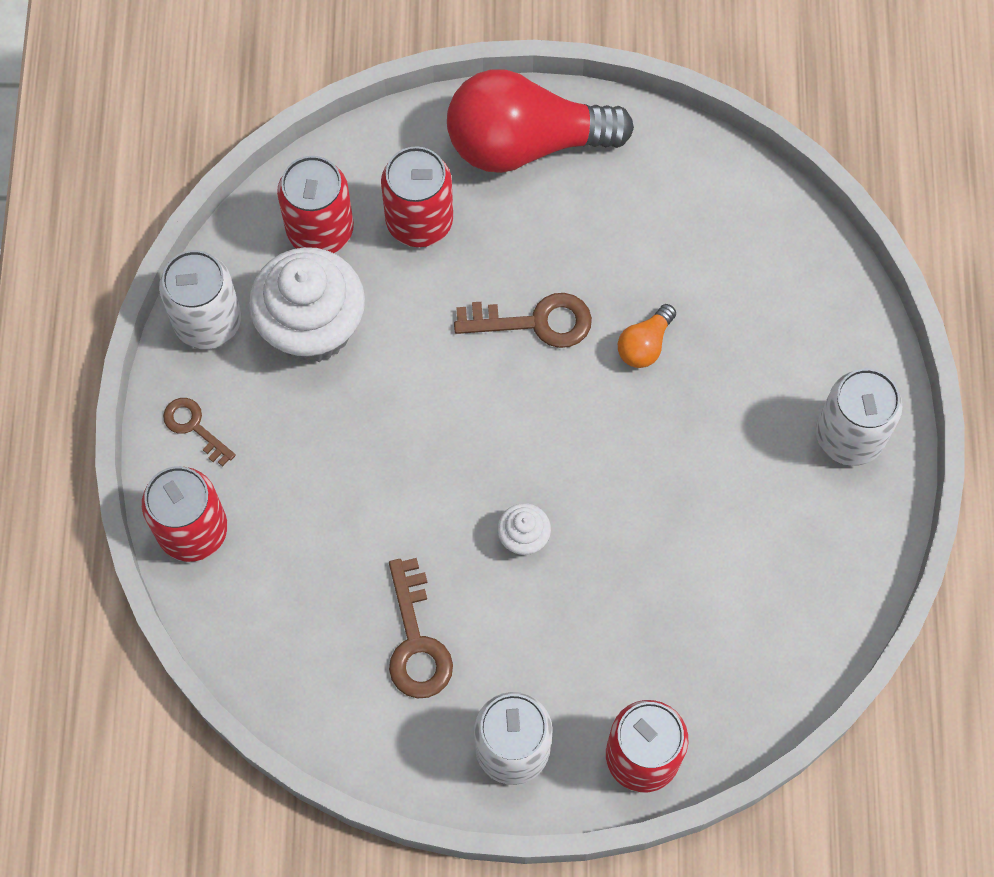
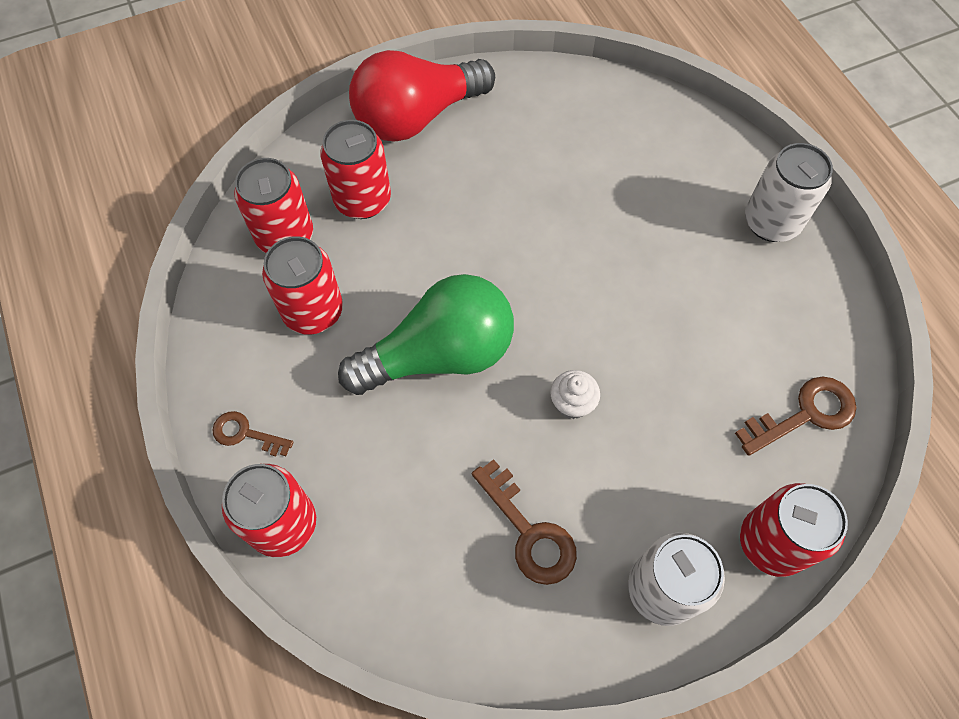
camera: 25 degrees left, 5 degrees down
white can [159,250,241,349] -> none
white cupcake [249,247,365,363] -> red can [262,236,343,334]
brown key [454,293,592,348] -> brown key moved to [735,377,857,456]
orange light bulb [618,304,676,368] -> none
none -> green light bulb [338,274,514,395]

